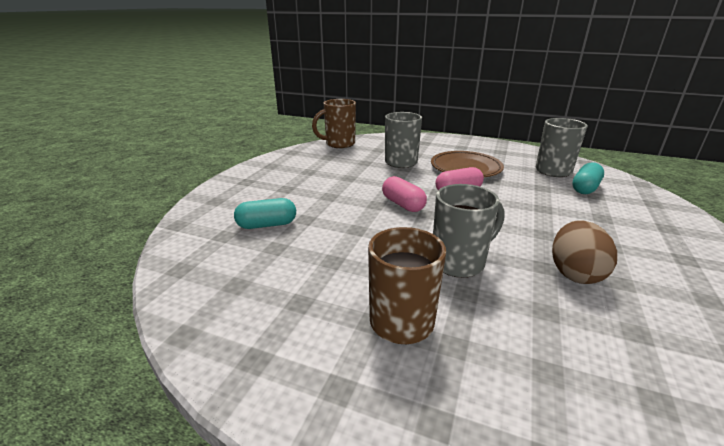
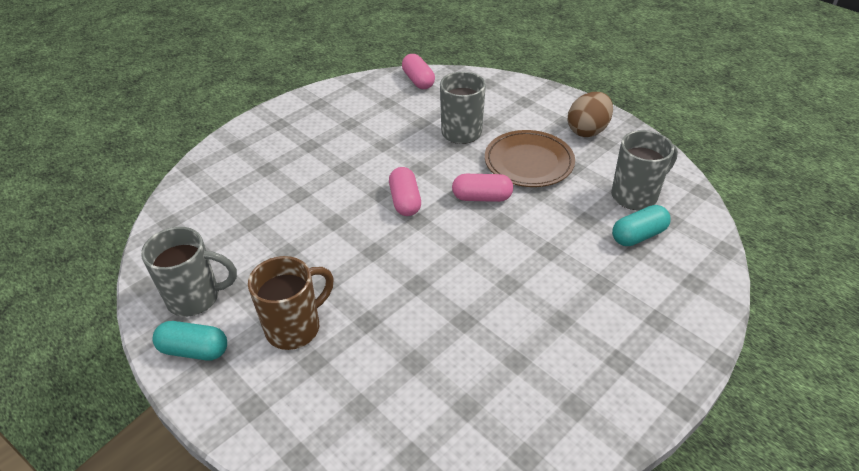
camera: 25 degrees right, 15 degrees up
turquoise capsule [234,198,296,229] -> turquoise capsule moved to [153,321,227,361]
brown mug [312,99,356,148] -> pink capsule [402,54,435,89]
grey mug [433,184,505,278] -> grey mug moved to [141,227,237,317]
brown egg [552,220,617,284] -> brown egg moved to [568,92,613,137]

